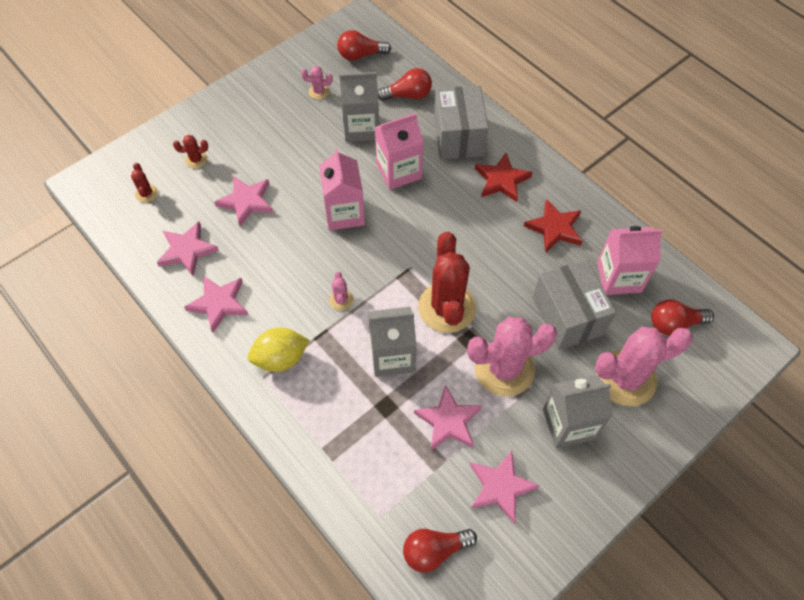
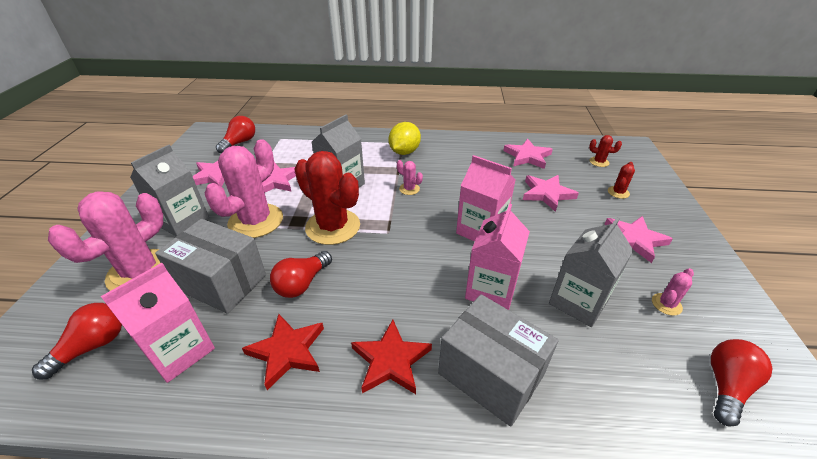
camera: 135 degrees right, 20 degrees down
pink star [184,276,249,333] -> pink star moved to [605,216,673,263]
red light bulb [378,68,432,101] -> red light bulb moved to [270,251,332,298]

